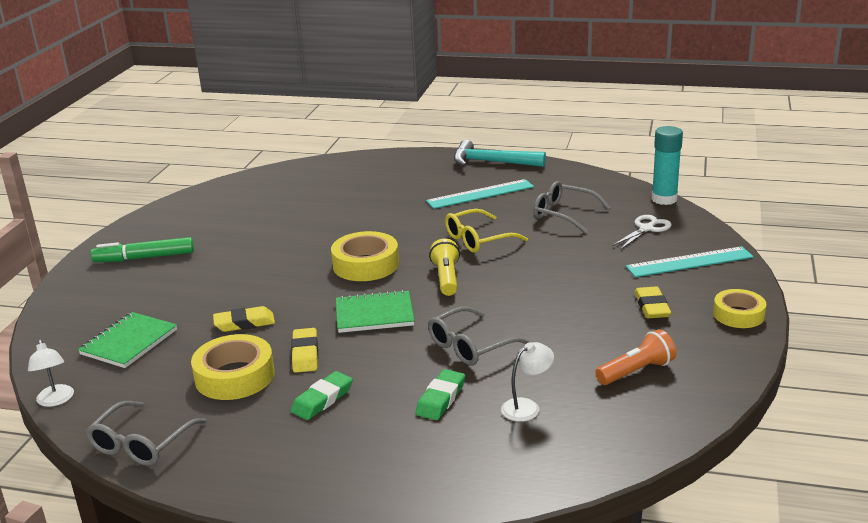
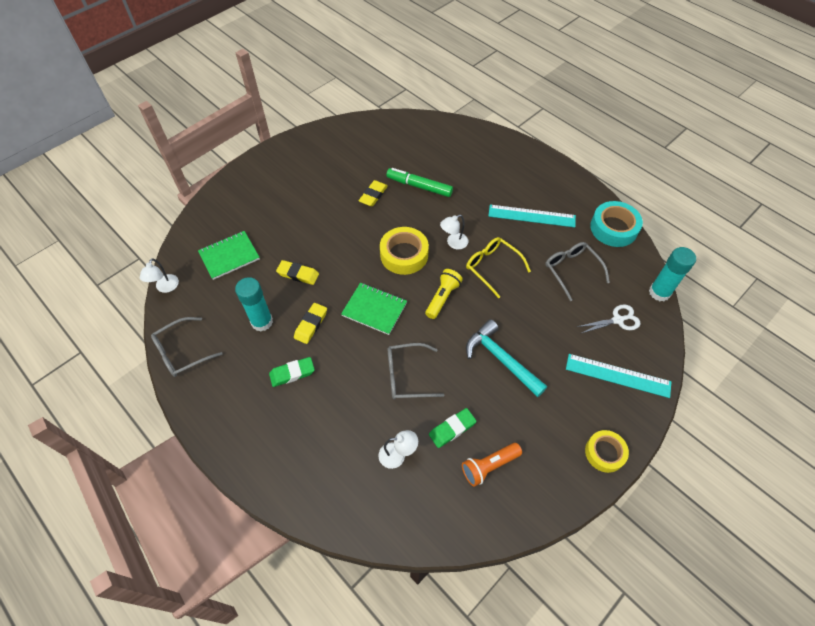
camera: 30 degrees right, 30 degrees up
green marker [91,237,194,262] -> green marker moved to [386,168,453,197]
yellow tape [191,334,274,400] -> turquoise glue stick [235,277,273,332]
green eraser [415,369,465,420] -> green eraser moved to [429,408,476,448]
yellow glasses [445,209,528,253] -> yellow glasses turned 45 degrees clockwise [466,237,531,298]
turquoise hammer [454,140,546,167] -> turquoise hammer moved to [466,319,547,397]
orange flashlight [595,329,676,385] -> orange flashlight turned 150 degrees clockwise [462,443,522,487]
yellow eraser [635,286,671,318] -> yellow eraser moved to [359,180,388,206]
none -> white lamp [440,215,468,250]
none -> turquoise tape [590,201,643,247]

